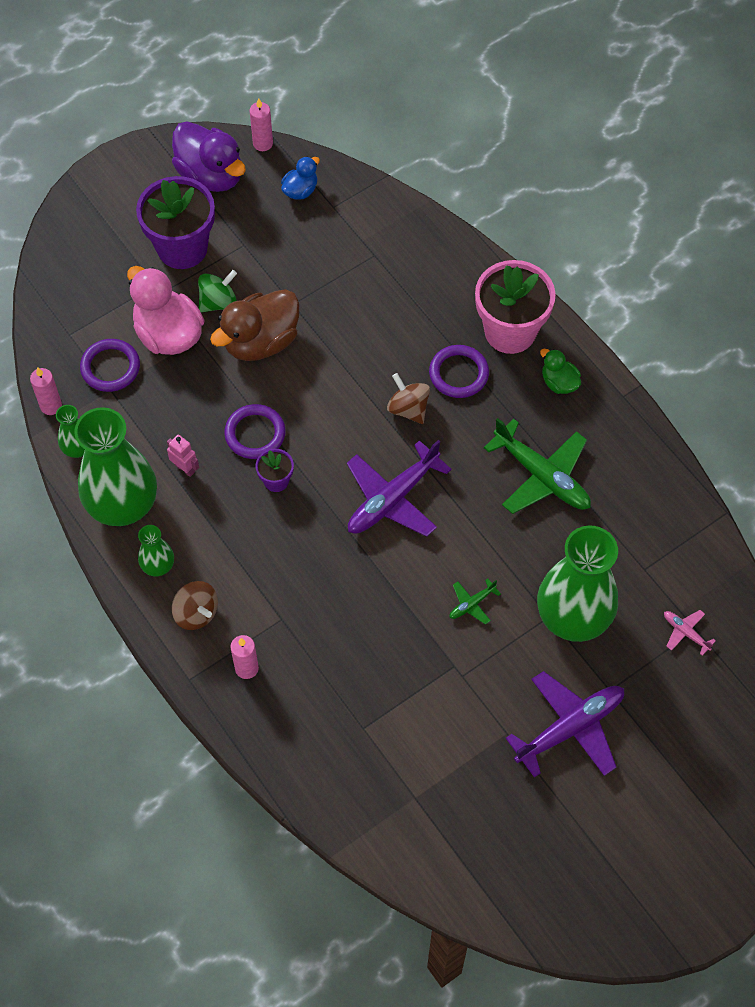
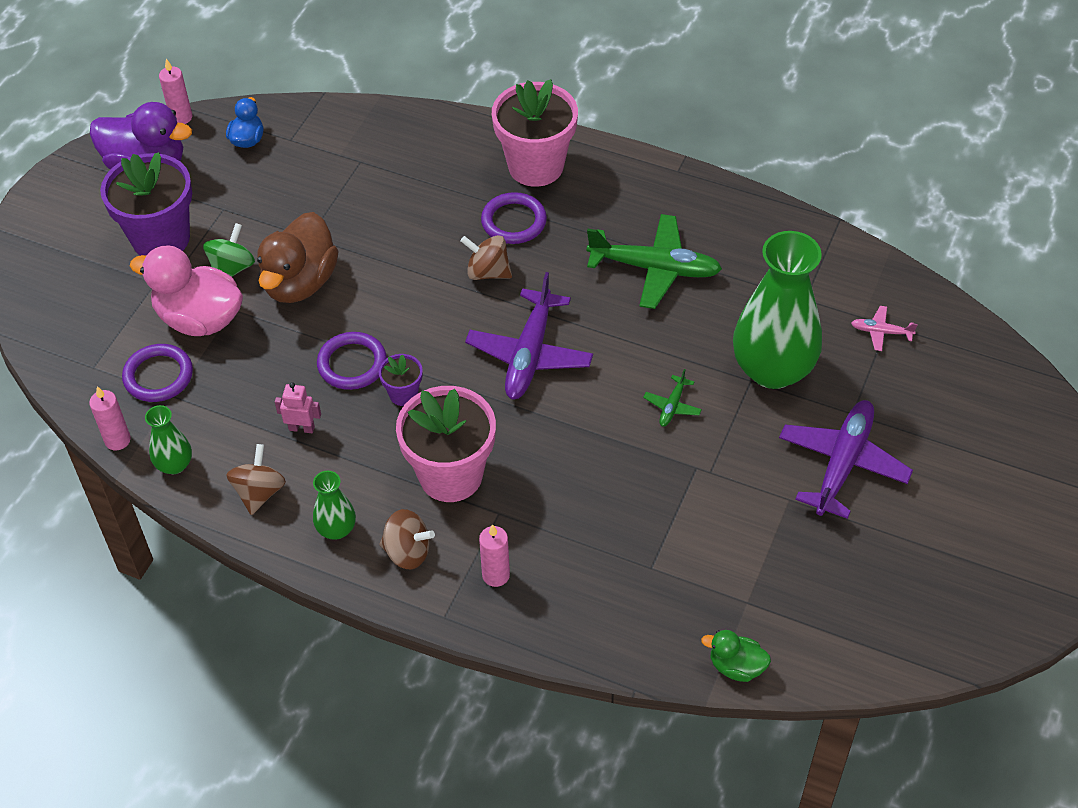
camera: 30 degrees left, 10 degrees down
green vase [74,407,157,526] -> brown spinning top [226,444,286,515]
green duck [540,349,581,394] -> green duck moved to [701,630,771,682]
none -> pink flower pot [396,386,496,502]

